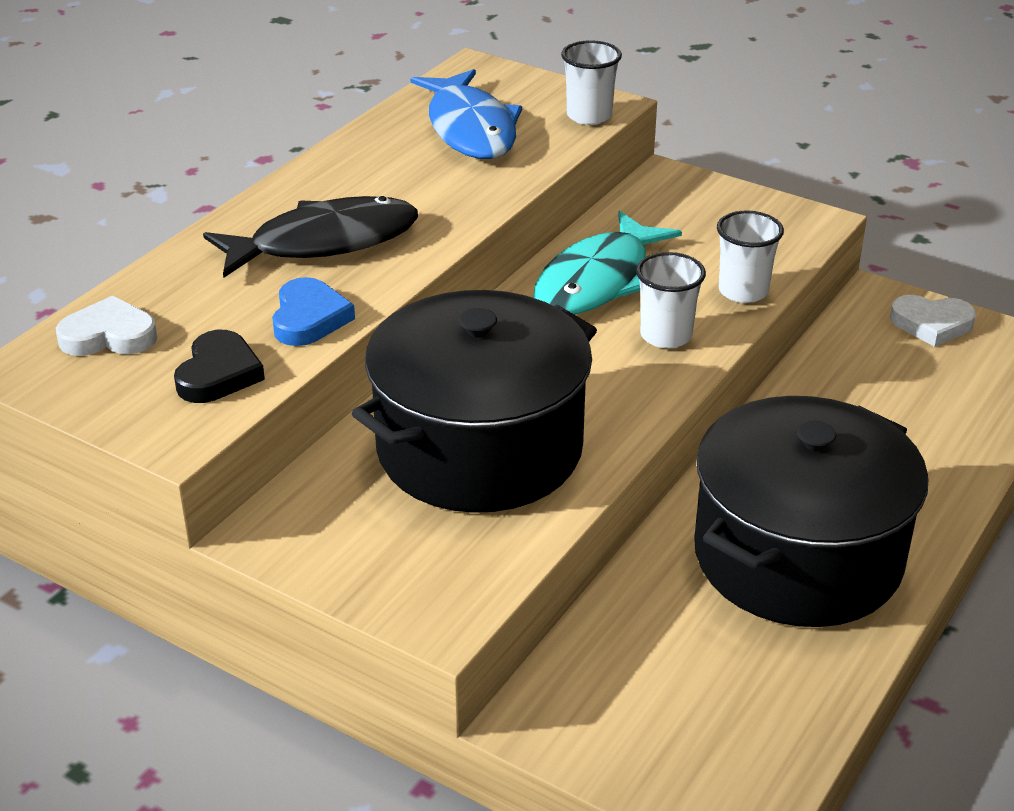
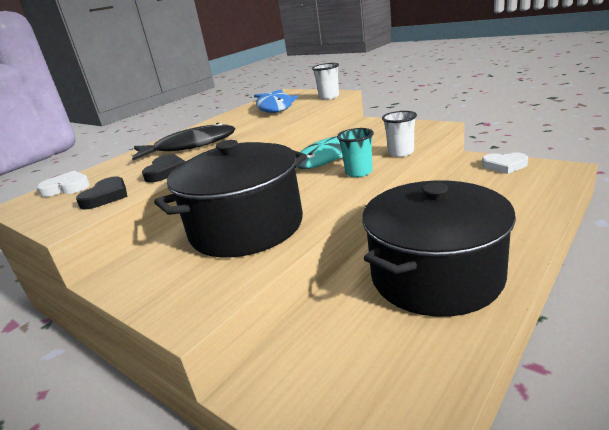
camera: 10 degrees right, 10 degrees down
blue heart [272,277,355,346] -> black heart [142,154,186,183]
white cup [636,252,706,348] -> turquoise cup [337,128,374,177]

